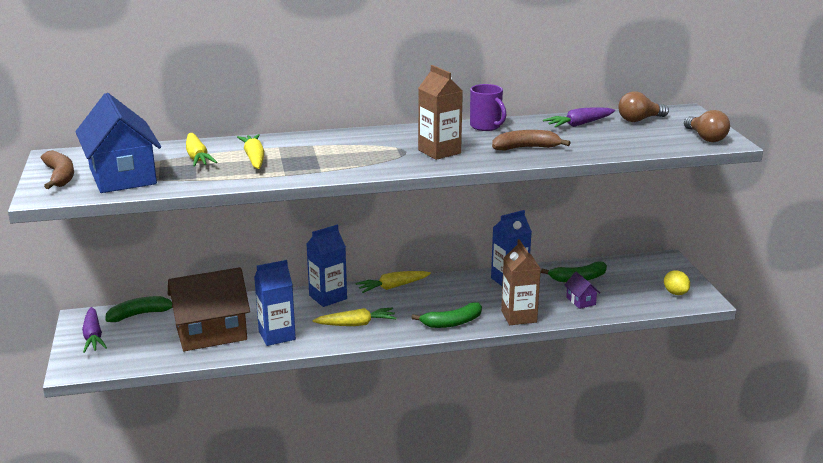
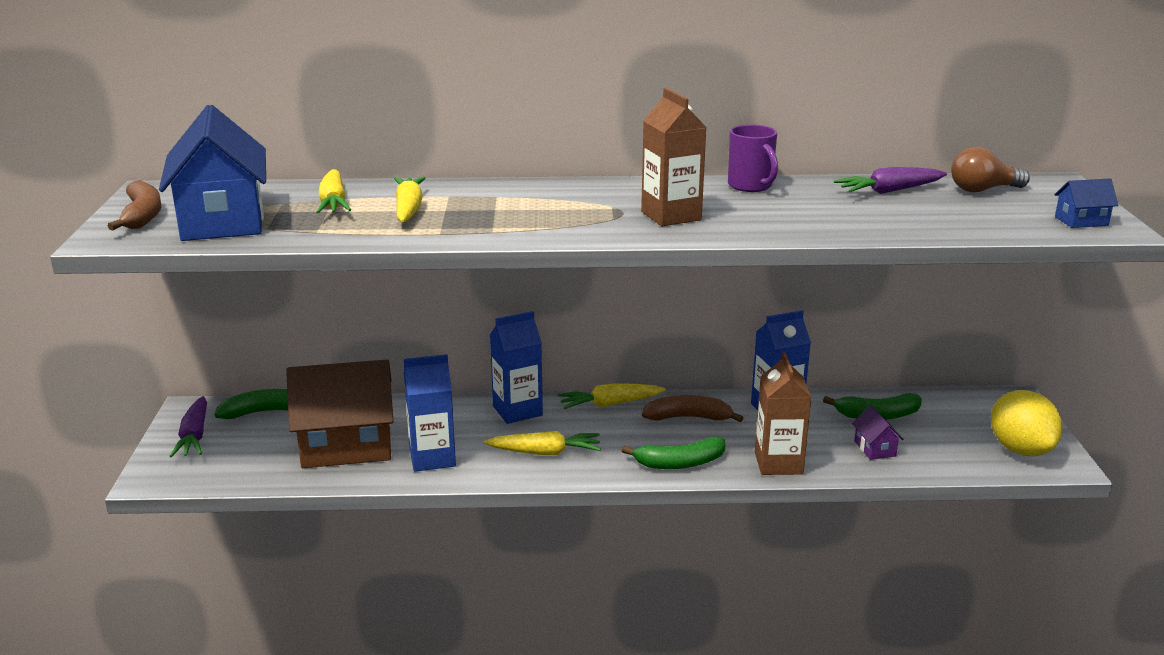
camera: 10 degrees right, 0 degrees up
brown banana [492,130,571,151] -> brown banana moved to [642,395,743,422]
yellow lemon [664,270,690,295] -> yellow lemon [991,390,1062,456], size x1.77
brown light bulb [684,110,730,142] -> blue house [1054,179,1118,228]

